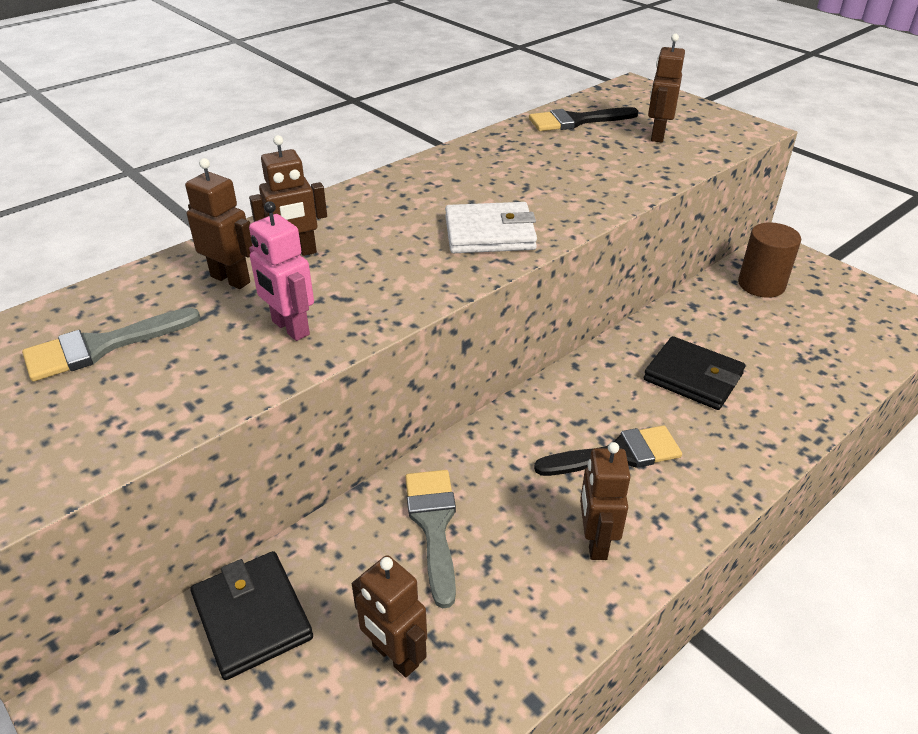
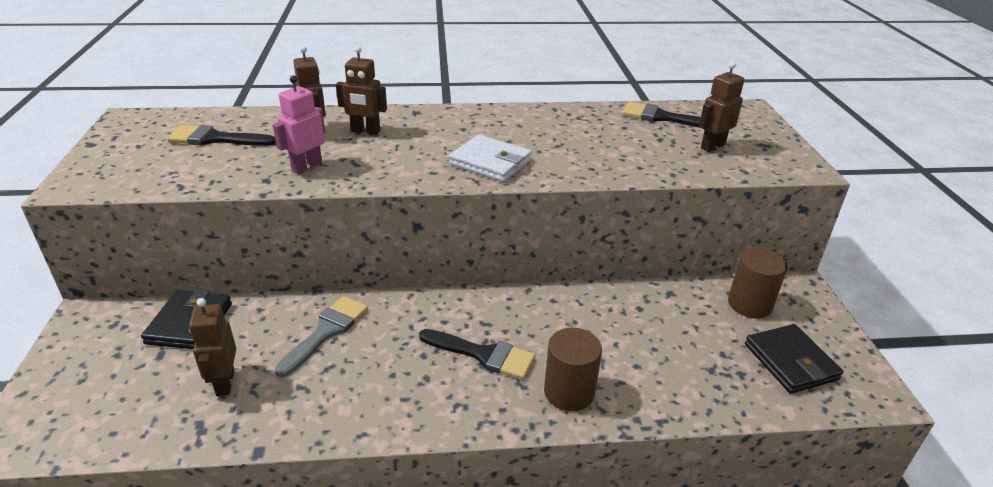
camera: 35 degrees right, 5 degrees down
grey brush [22,307,200,382] -> black brush [167,125,276,146]
pink robot [249,201,314,341] -> pink robot turned 45 degrees clockwise [273,75,325,174]
brown robot [580,442,630,560] -> none
black wallet [644,336,745,410] -> black wallet moved to [745,324,843,394]
none -> brown cylinder [544,328,602,411]

